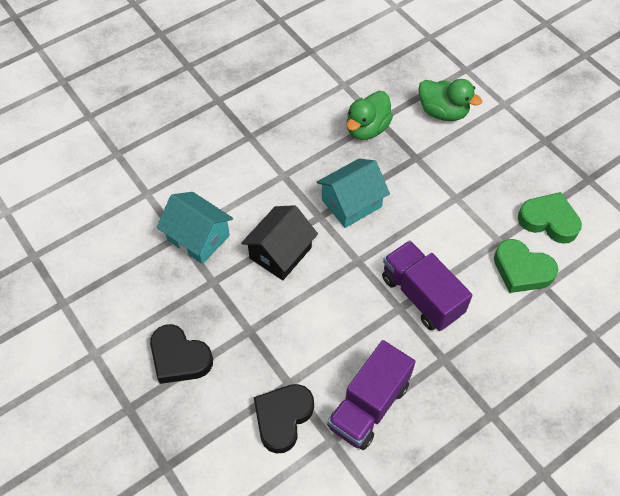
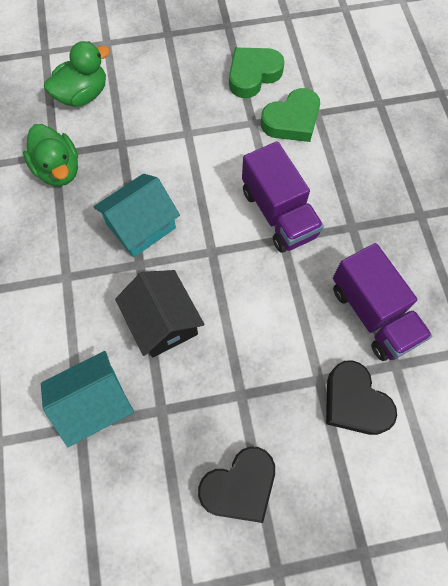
camera: 65 degrees left, 10 degrees up
turquoise house [317,158,390,228] -> turquoise house turned 60 degrees clockwise [93,174,180,257]
purple truck [382,240,473,331] -> purple truck turned 105 degrees counterclockwise [242,141,324,253]

